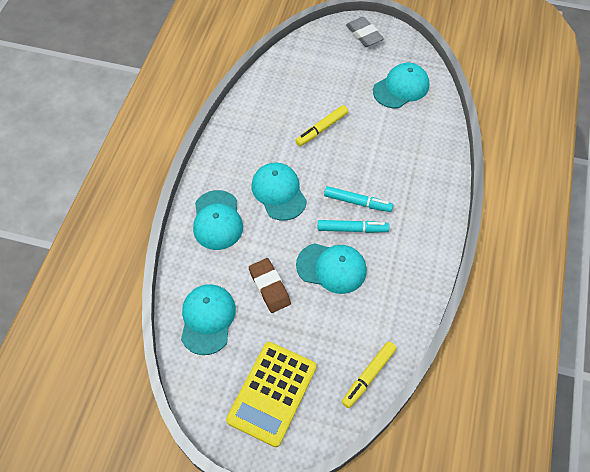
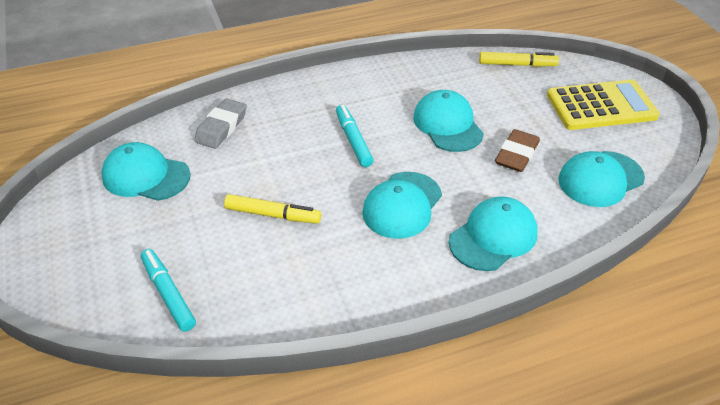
camera: 125 degrees left, 15 degrees down
turquoise marker [318,220,389,233] -> turquoise marker moved to [141,249,196,332]
grey eraser [346,17,384,47] -> grey eraser moved to [194,99,247,149]

